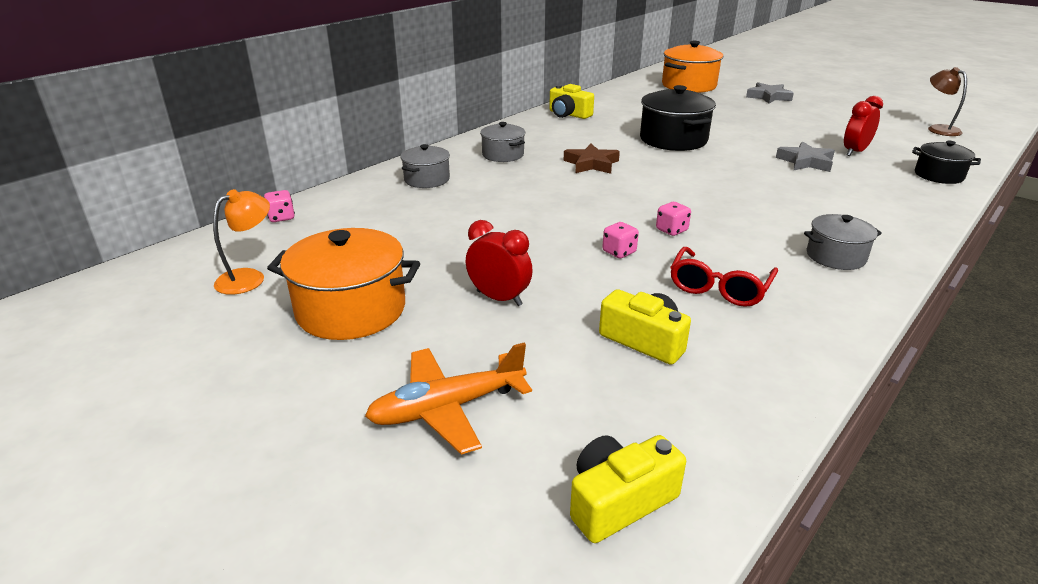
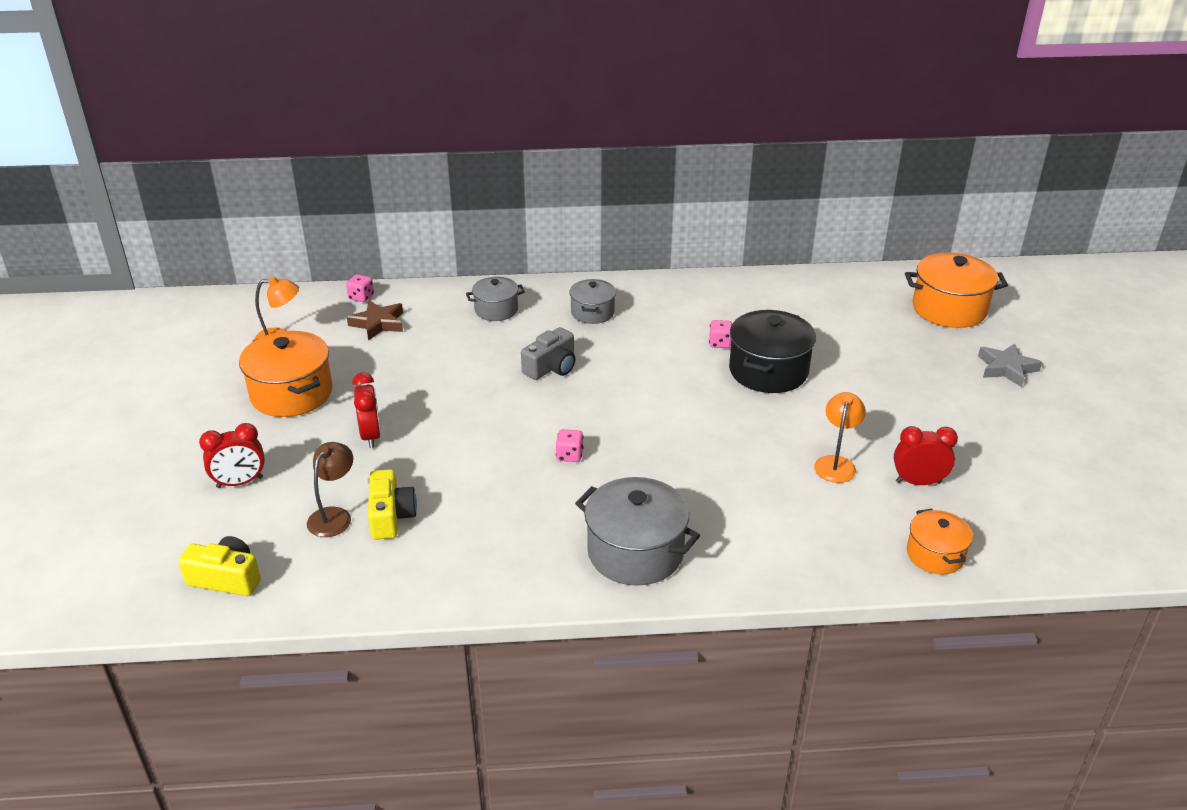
camera: 45 degrees right, 5 degrees up
orange plane [365,343,532,455] -> red clock [199,423,265,488]
yellow camera [549,84,594,119] -> none
brown star [564,144,620,174] -> brown star moved to [347,300,403,340]
pink dice [602,222,639,258] -> pink dice moved to [709,320,732,348]
red glasses [670,247,778,307] -> none
grey star [776,141,835,172] -> orange lamp [814,392,866,483]
grey pot [804,214,882,270] -> grey pot [575,477,700,586], size x1.69
black pot [912,141,981,184] -> orange pot [907,509,973,575]
brown lamp [928,67,967,136] -> brown lamp moved to [307,442,353,537]
none -> grey camera [521,327,576,380]

